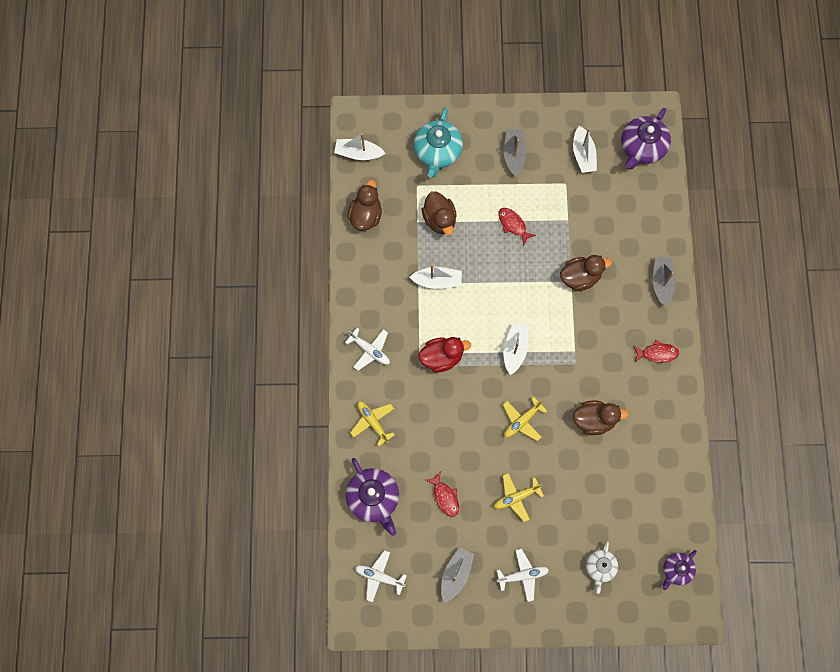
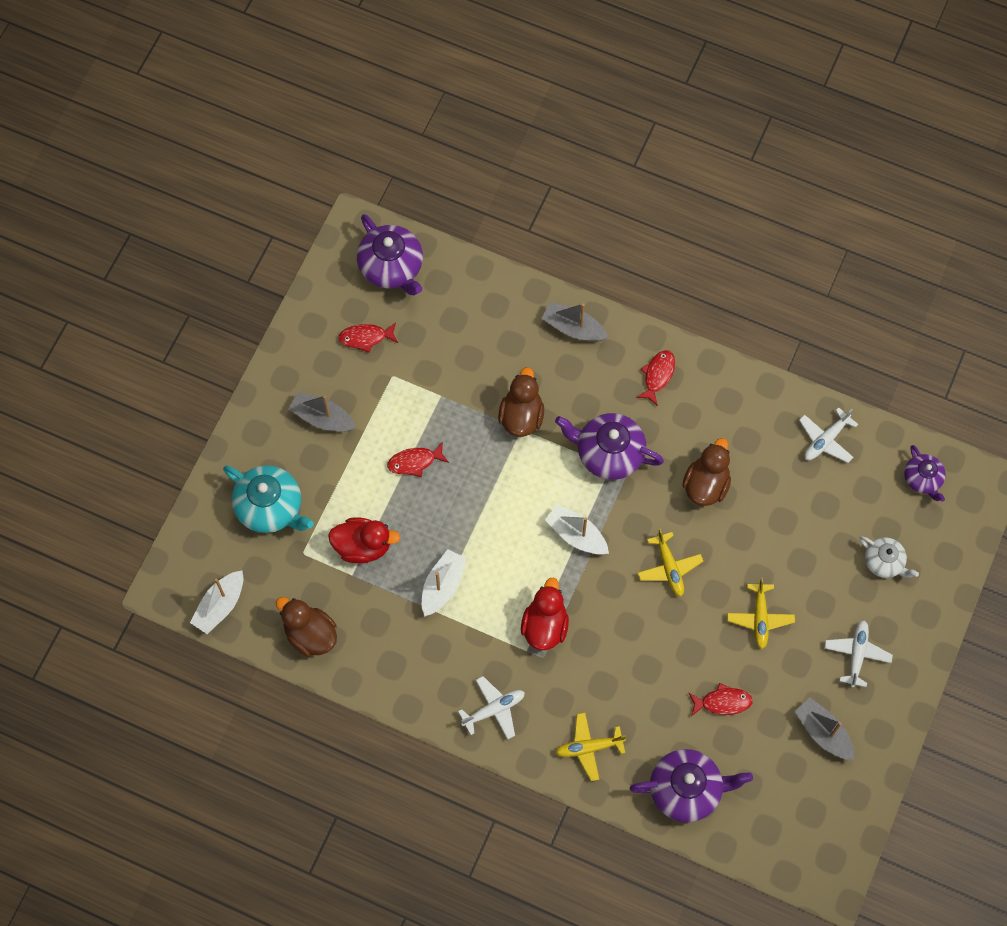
camera: 65 degrees left, 5 degrees down
white plane [355,550,407,602] -> white plane moved to [799,408,858,463]
brown duck [422,191,457,235] -> red duck [328,518,400,564]
white boat [573,126,597,173] -> red fish [338,322,398,353]
none -> purple teapot [555,413,664,480]

